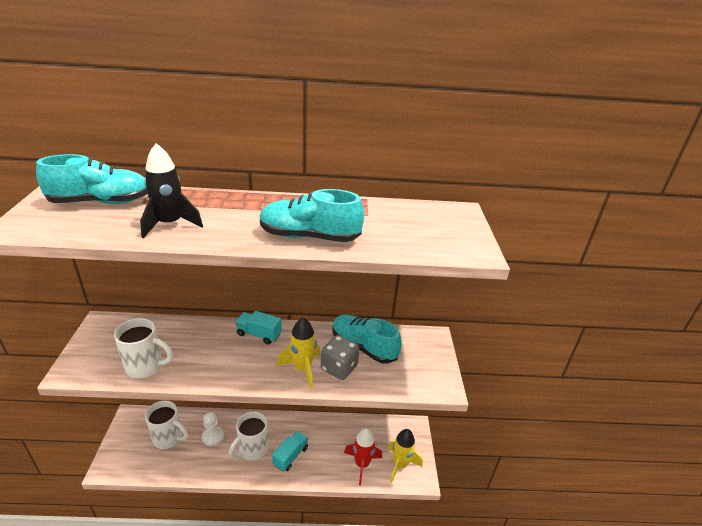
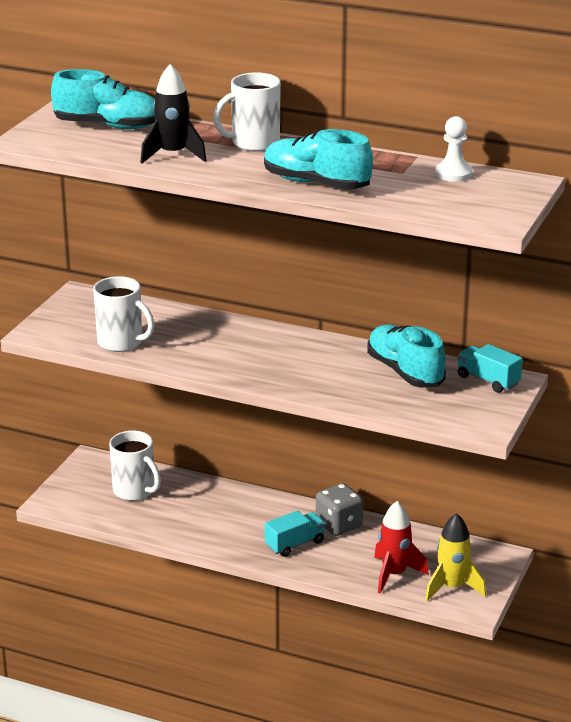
camera: 25 degrees right, 5 degrees down
white pawn [202,412,224,446] -> white pawn moved to [435,116,473,182]
white mug [229,411,268,460] -> white mug moved to [213,72,281,152]
turquoise truck [235,311,282,345] -> turquoise truck moved to [457,344,523,393]
yellow rocket [277,317,320,389] -> none
grey dice [321,335,360,380] -> grey dice moved to [316,483,363,536]

